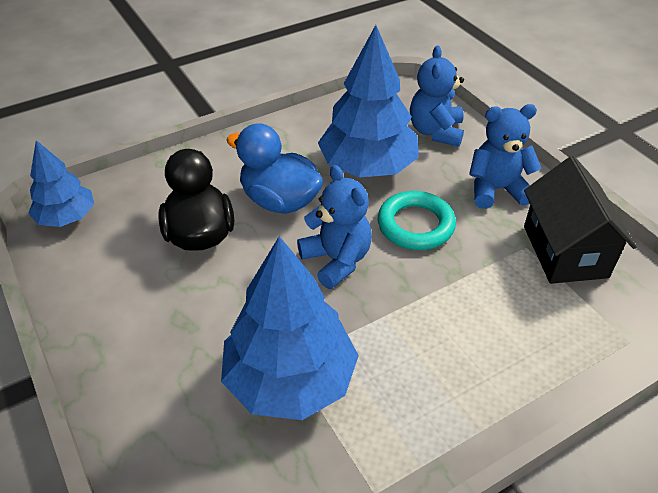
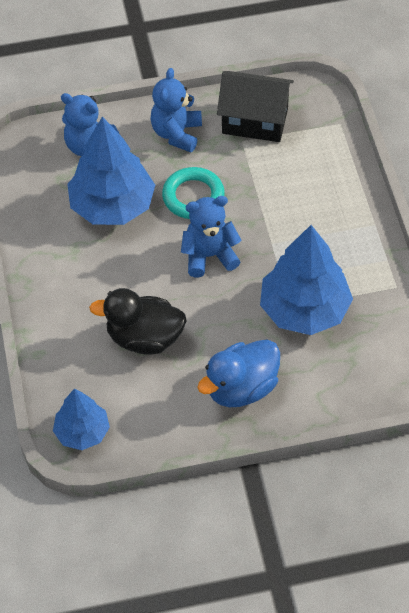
camera: 70 degrees left, 10 degrees up
blue duck [227,123,323,214] -> blue duck moved to [197,339,280,407]

